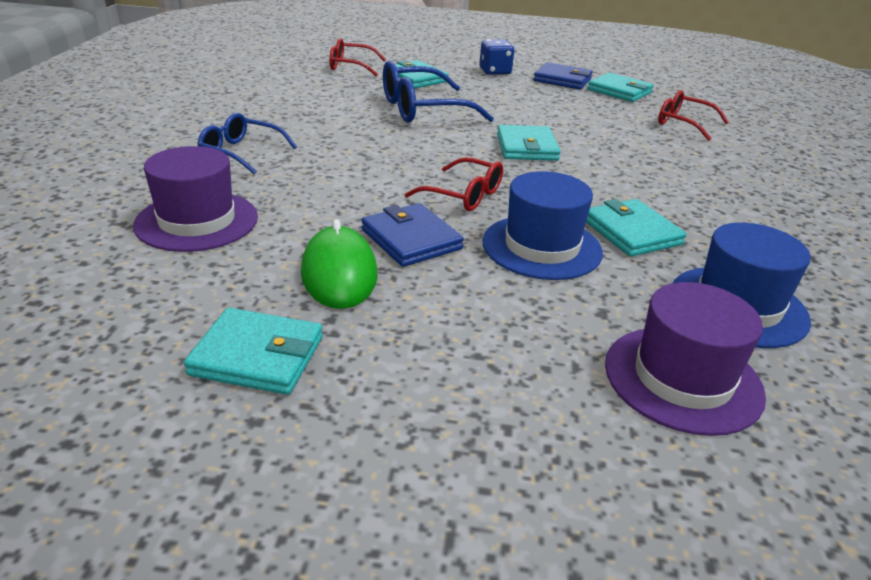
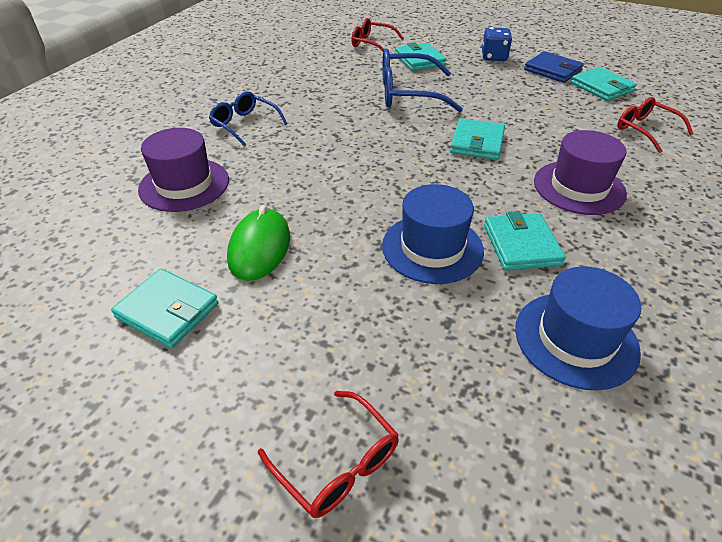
camera: 20 degrees right, 10 degrees up
blue wallet [361,203,464,267] -> none
red glasses [405,157,503,211] -> red glasses moved to [258,391,399,518]
purple hat [605,282,766,436] -> purple hat moved to [534,130,627,215]

